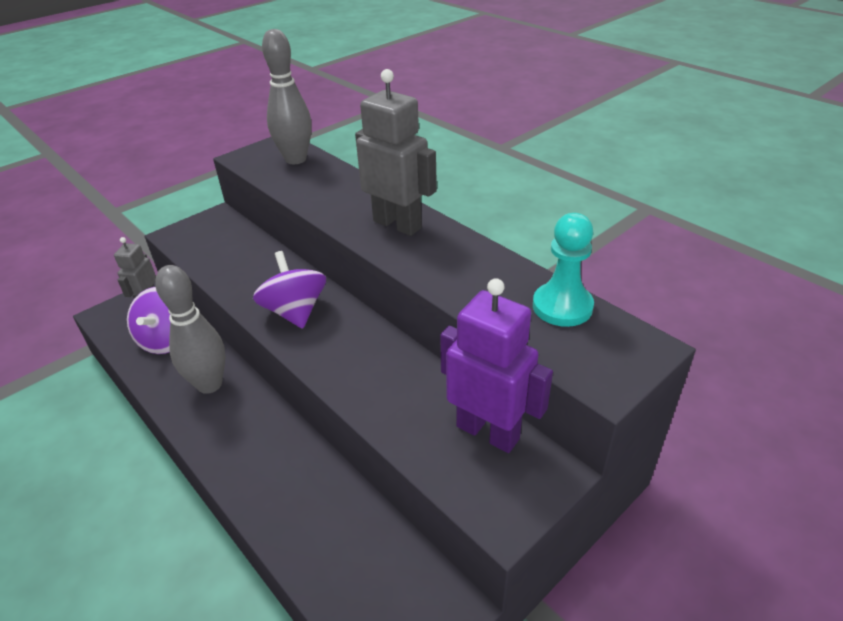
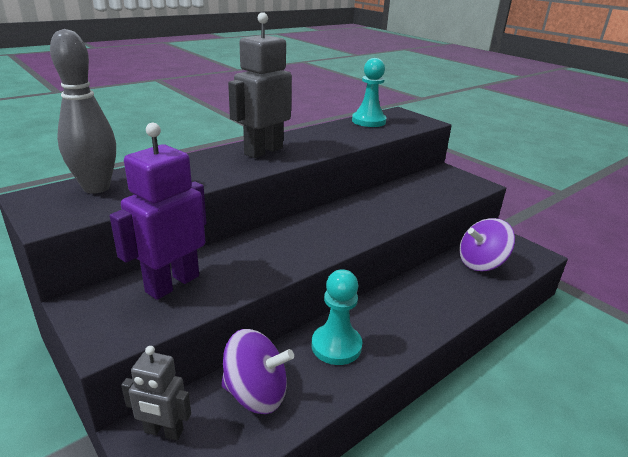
camera: 90 degrees left, 10 degrees down
grey bowling pin [155,265,226,394] -> turquoise pawn [311,269,362,365]
purple spinning top [253,251,326,329] -> purple spinning top moved to [459,218,515,271]
purple robot [440,278,553,453] -> purple robot moved to [110,123,206,300]

